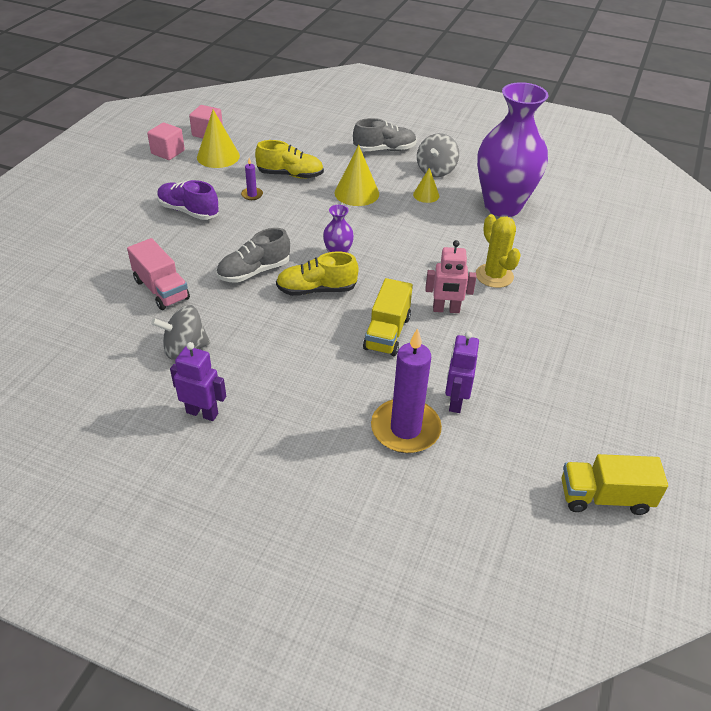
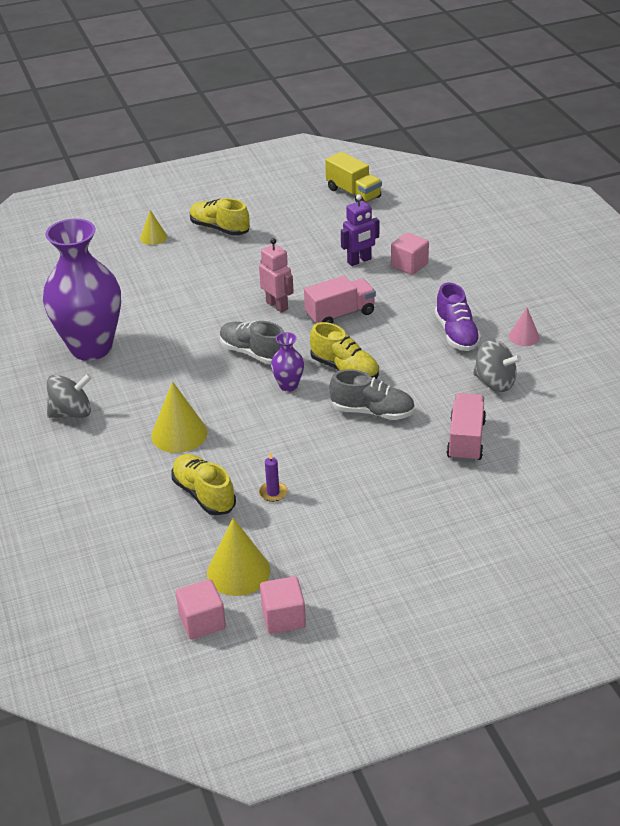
camera: 130 degrees left, 5 degrees down
purple shoe [157,180,219,220] -> purple shoe moved to [435,283,481,351]
purple robot [170,342,226,421] -> pink cone [509,308,540,346]
grey shoe [353,118,417,151] -> grey shoe moved to [220,321,284,364]
yellow truck [363,278,413,356] -> pink truck [304,276,376,324]
purple candle [371,328,442,453] -> pink cube [391,232,429,275]
yellow cone [413,168,439,203] -> yellow cone moved to [140,210,167,245]
yellow cactus [476,214,521,288] -> none
none -> yellow shoe [190,198,250,236]

